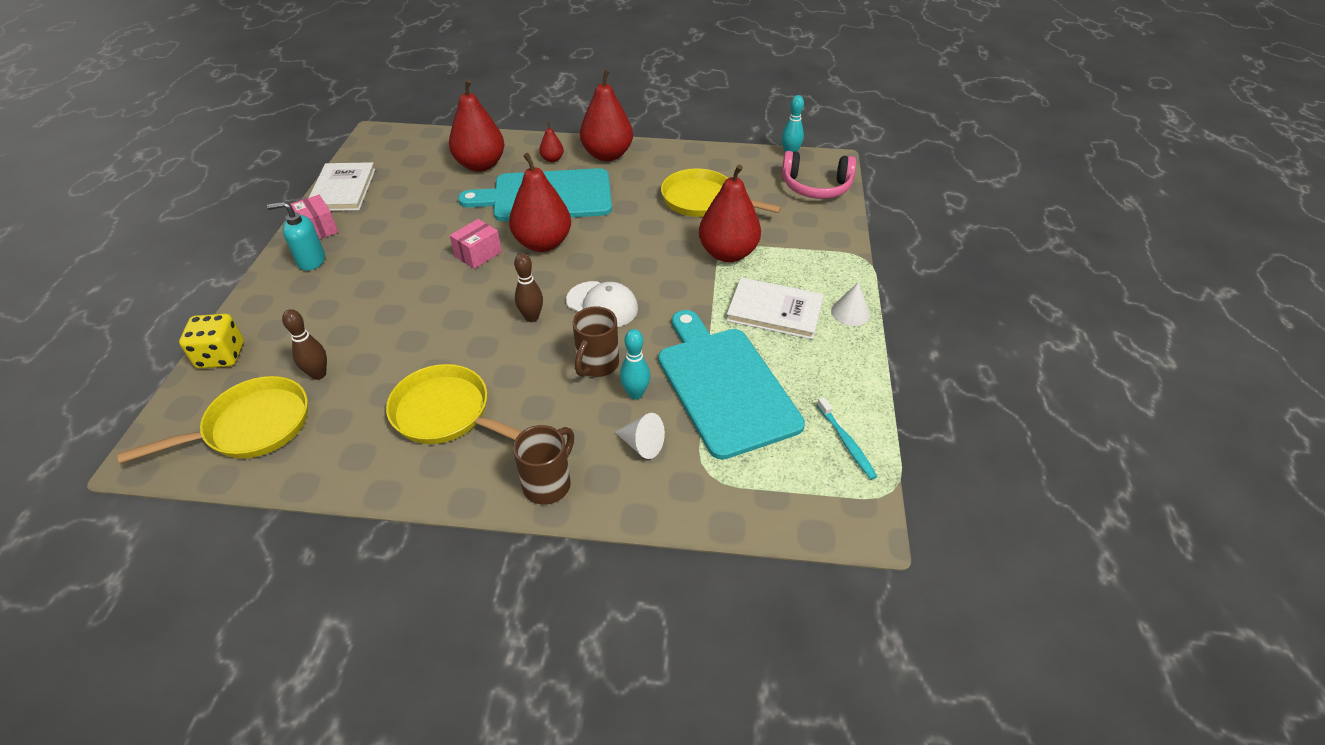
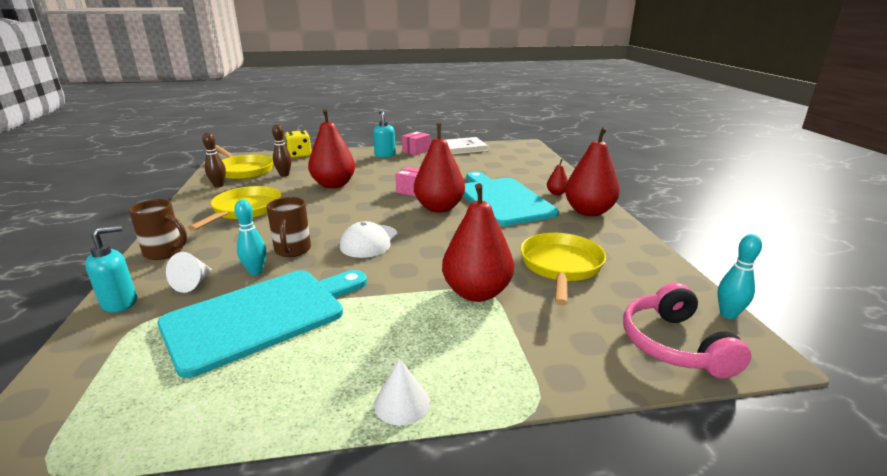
camera: 75 degrees right, 20 degrees down
red pear [449,79,505,172] -> red pear moved to [308,109,355,188]
brown bowling pin [514,253,543,322] -> brown bowling pin moved to [202,132,226,188]
brown mug [573,306,619,377] -> brown mug turned 105 degrees counterclockwise [266,197,311,257]
white book [726,277,824,340] -> none
turquoise toothbrush [817,397,877,480] -> none
none -> turquoise soap dispenser [85,225,137,313]

